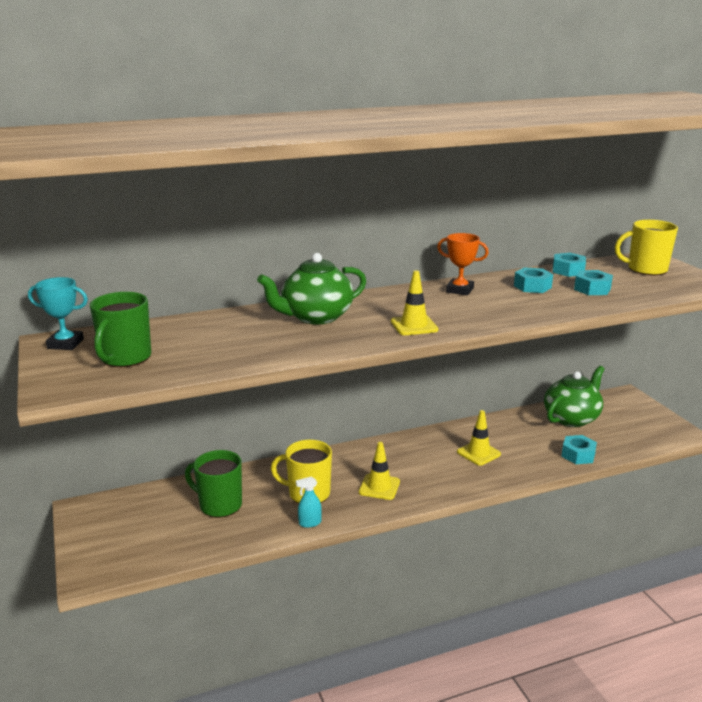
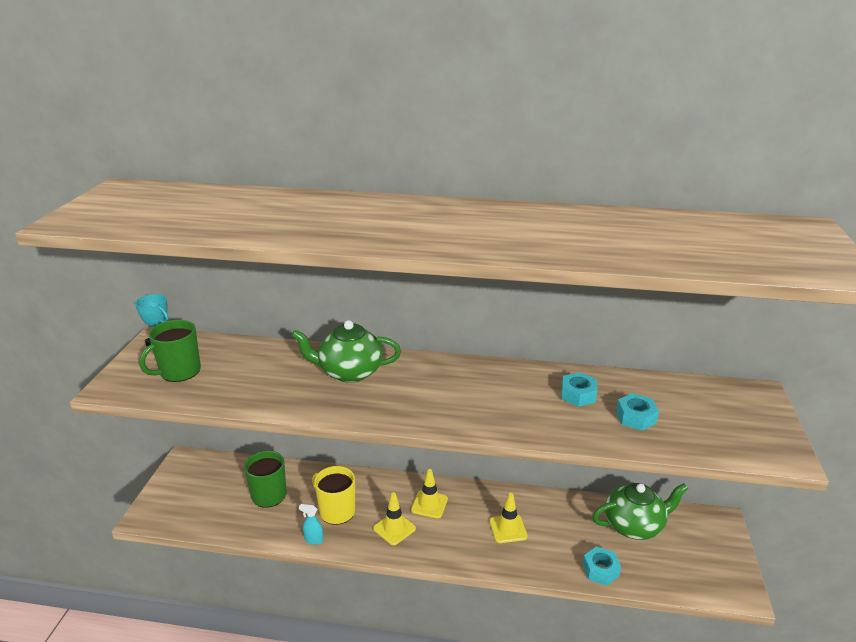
camera: 30 degrees right, 5 degrees up
yellow traffic cone [391,270,438,335] -> yellow traffic cone moved to [411,469,448,519]
orange trophy [437,233,489,295] -> none
turquoise nut [553,253,586,277] -> none
yellow mug [615,220,678,275] -> none

